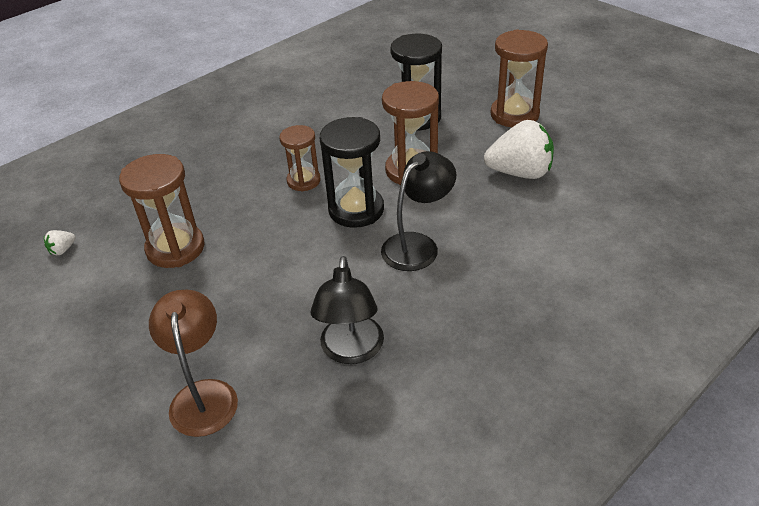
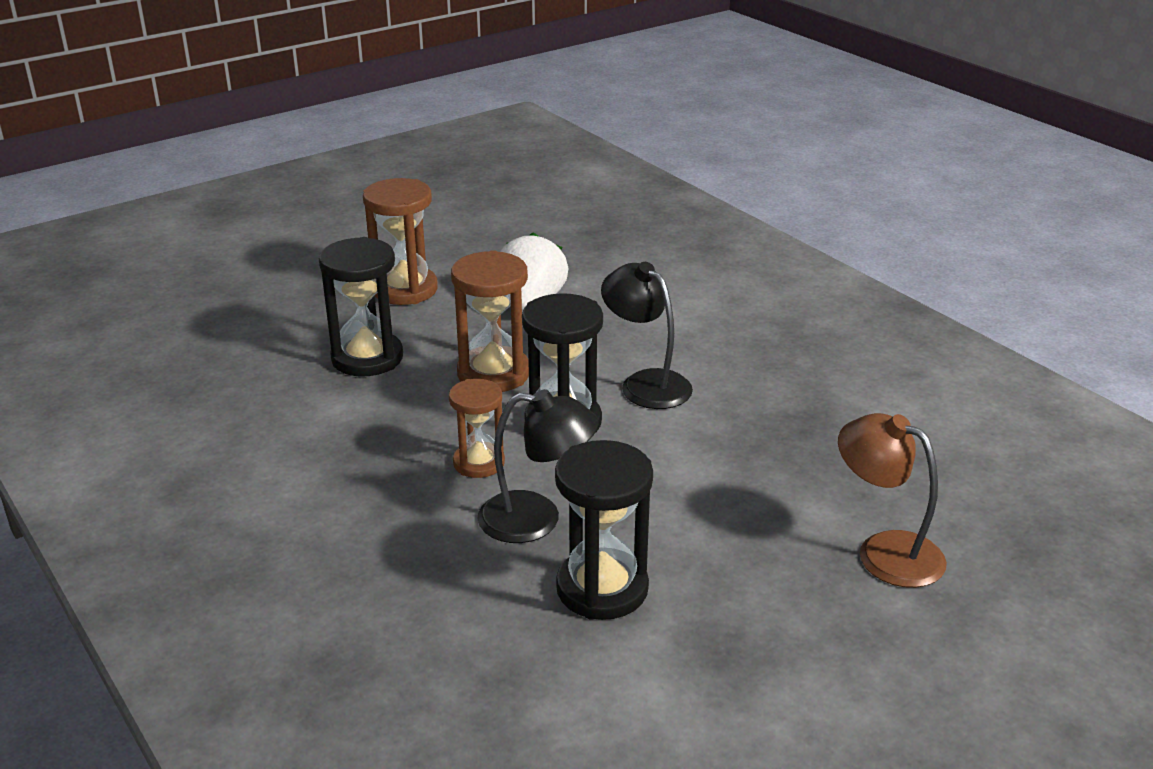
camera: 85 degrees left, 10 degrees down
white strawberry [44,230,76,255] -> none
brown hourglass [119,154,205,268] -> black hourglass [555,440,653,620]
brown lamp [149,289,238,437] -> brown lamp turned 45 degrees clockwise [838,413,947,588]
black lamp [311,256,384,364] -> black lamp moved to [477,389,599,543]

